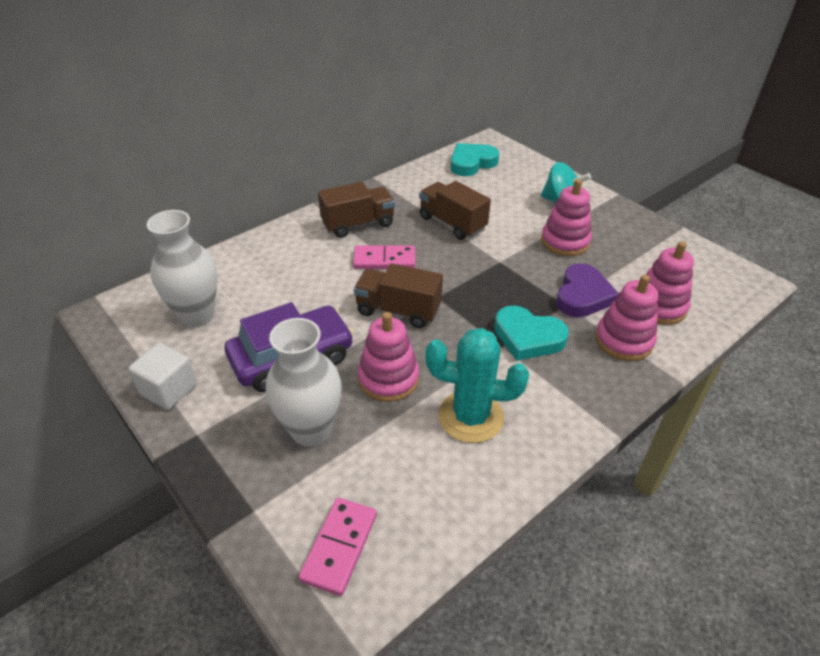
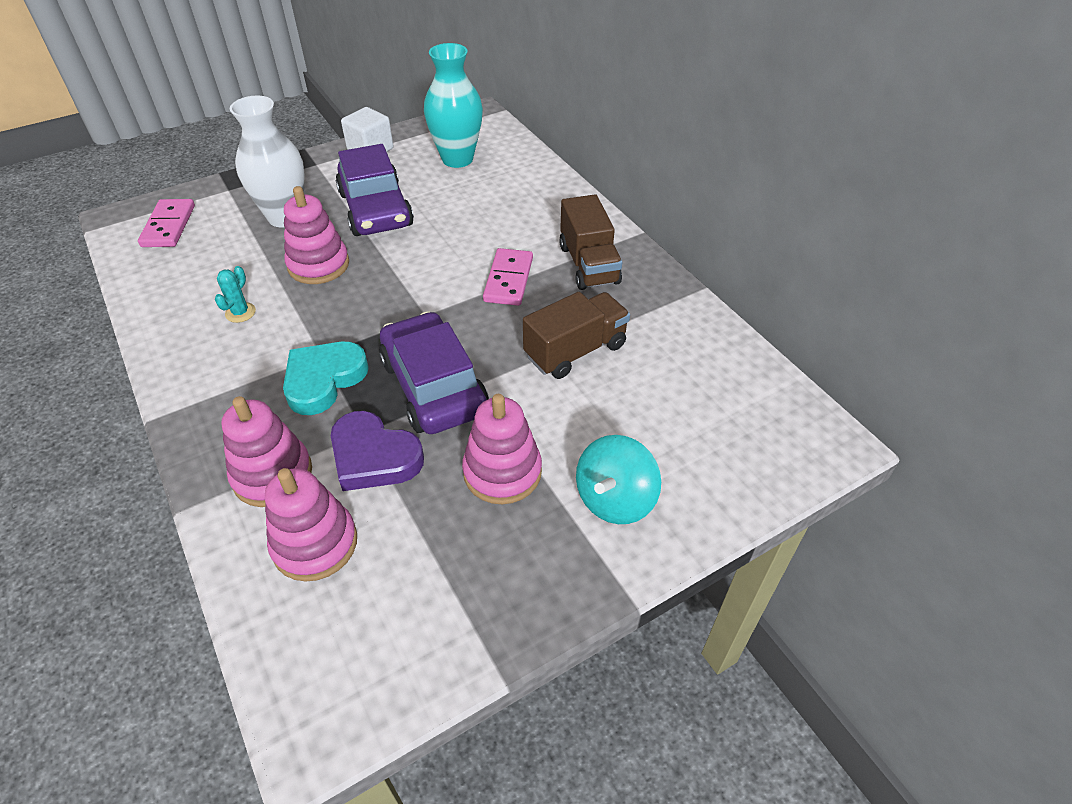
camera: 100 degrees right, 5 degrees up
white vase [147,210,217,327] -> turquoise vase [424,43,483,168]
pink domino [299,497,377,596] -> pink domino turned 60 degrees clockwise [138,199,195,247]
brown truck [354,263,443,328] -> none
turquoise cactus [425,328,529,443] -> turquoise cactus [215,266,256,323], size x0.45
turquoise heart [450,143,499,176] -> none
none -> purple car [379,311,489,434]

